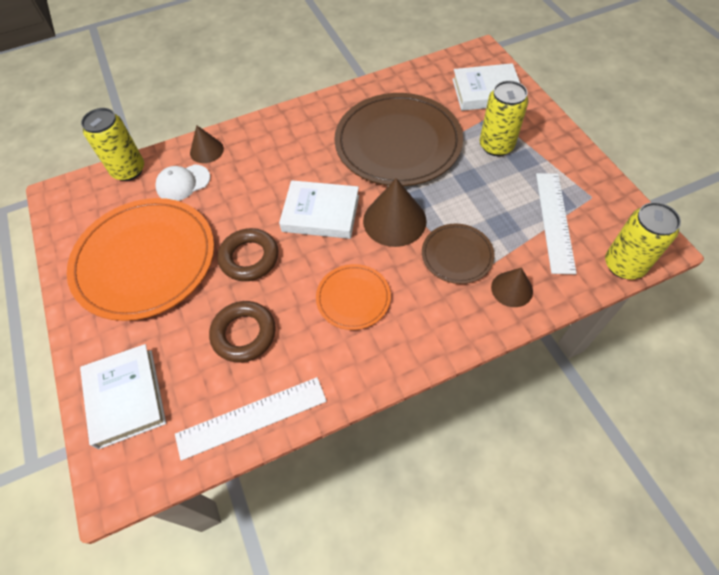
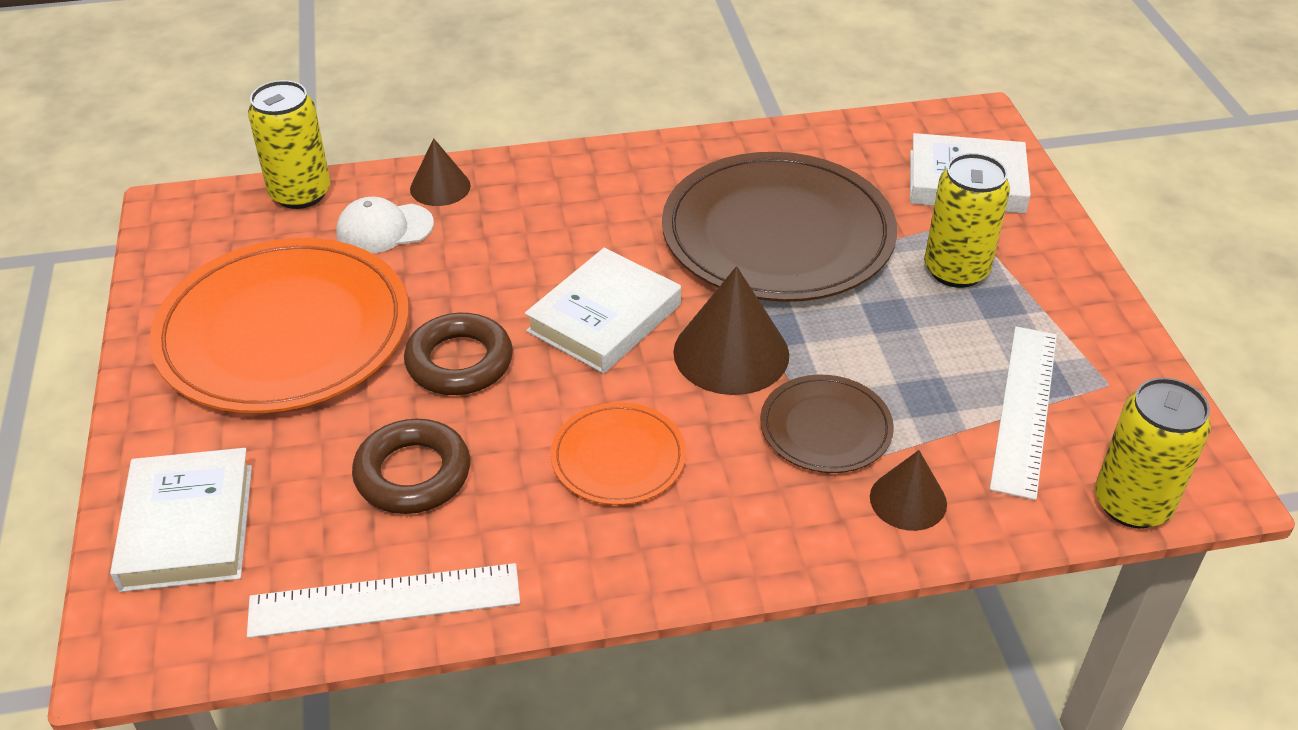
camera: 10 degrees right, 15 degrees down
white book [279,180,359,239] -> white book turned 75 degrees counterclockwise [525,248,681,374]

